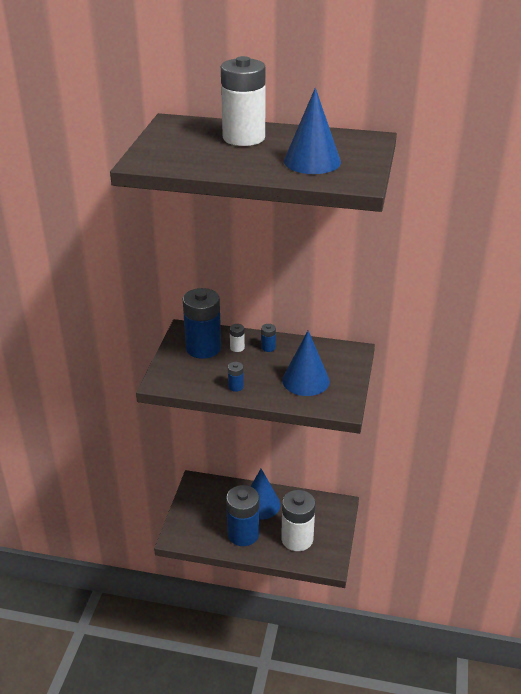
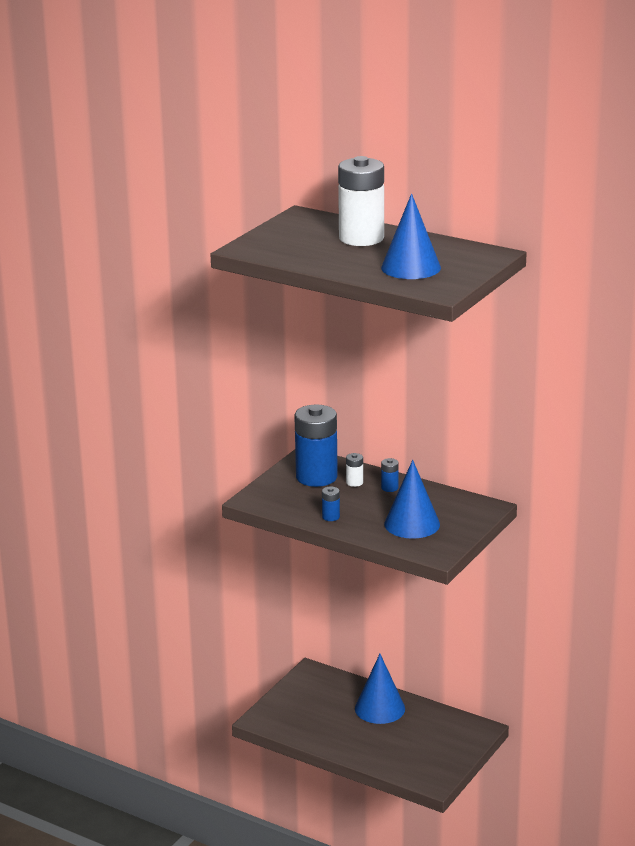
camera: 20 degrees right, 10 degrees down
blue battery [226,485,259,546] -> none
white battery [281,490,315,551] -> none

